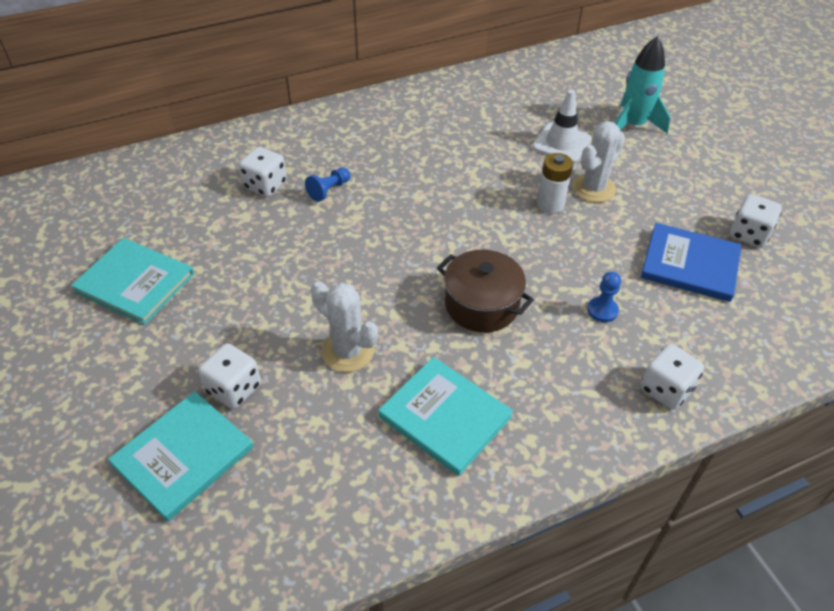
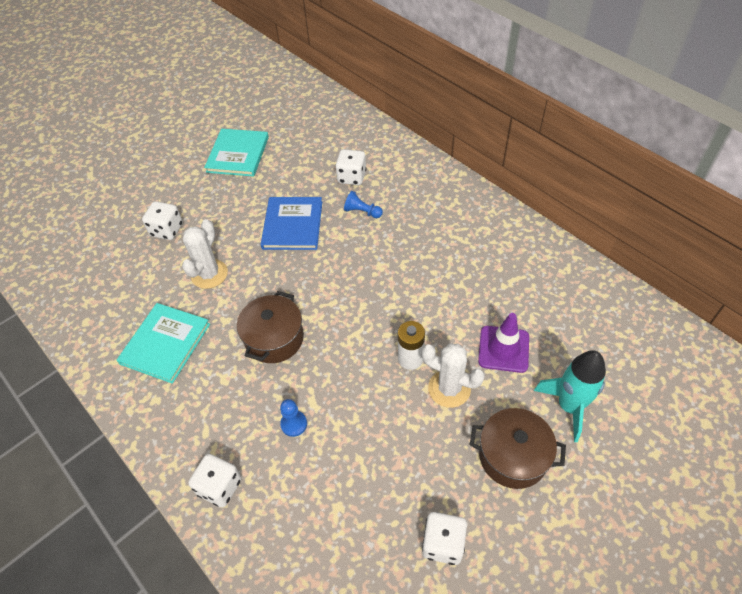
camera: 75 degrees right, 5 degrees up
turquoise book [108,391,253,522] -> none
white traffic cone [532,89,591,163] -> purple traffic cone [478,313,529,373]
blue book [641,223,742,302] -> blue book moved to [260,197,322,250]
none -> brown pot [470,408,566,489]

